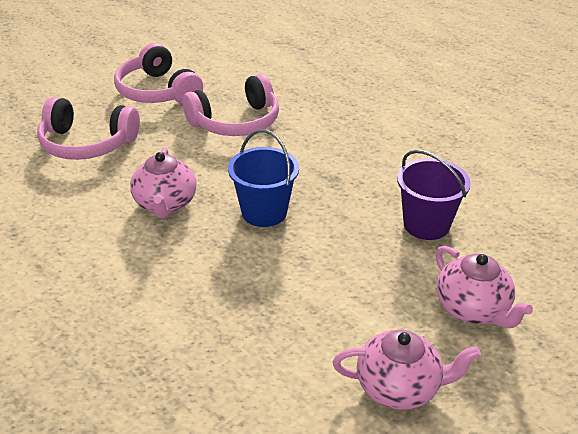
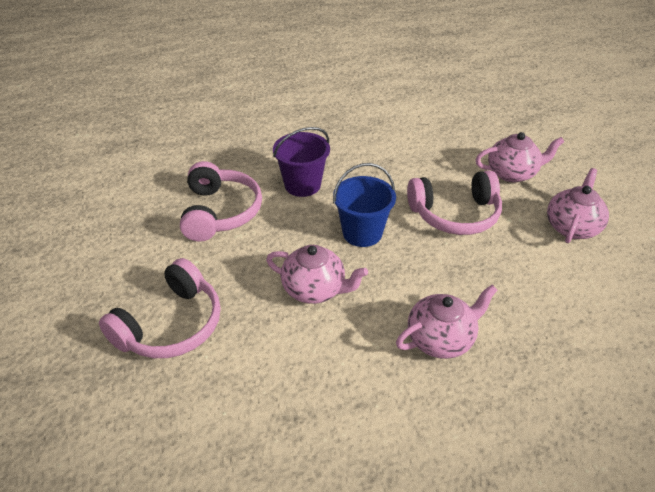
camera: 65 degrees left, 5 degrees up
pink headphones [114,43,203,104] -> pink headphones moved to [407,170,502,235]
purple bucket [397,150,471,240] -> purple bucket moved to [273,127,330,197]
none -> pink teapot [396,285,498,359]

